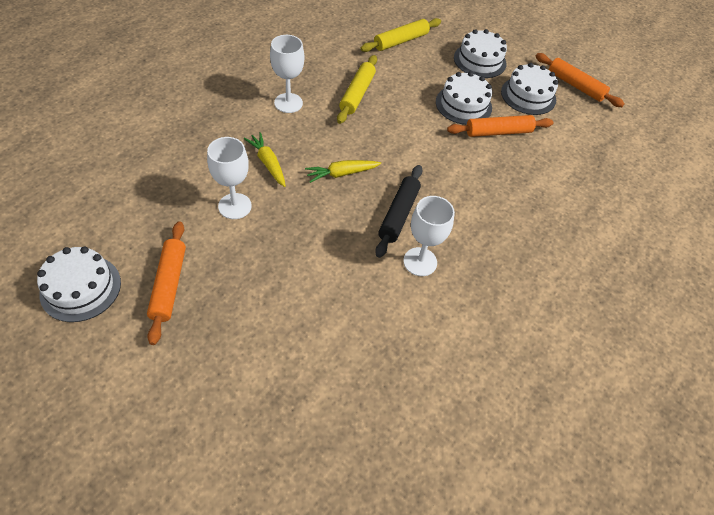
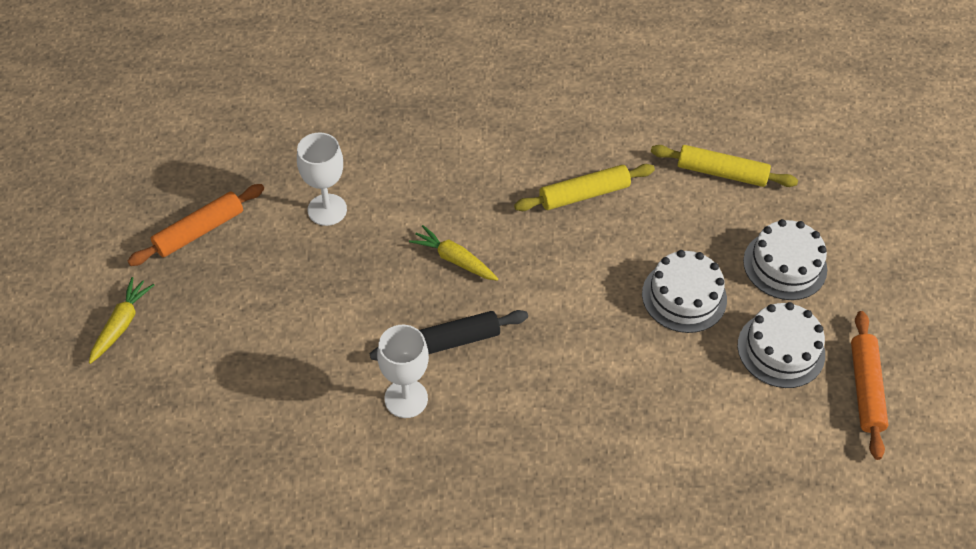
camera: 55 degrees right, 0 degrees up
white cake [37,246,121,322] -> none
yellow carrot [244,132,286,187] -> yellow carrot moved to [89,277,154,364]
white goblet [270,35,304,113] -> none
orange rolling pin [447,115,554,137] -> none

